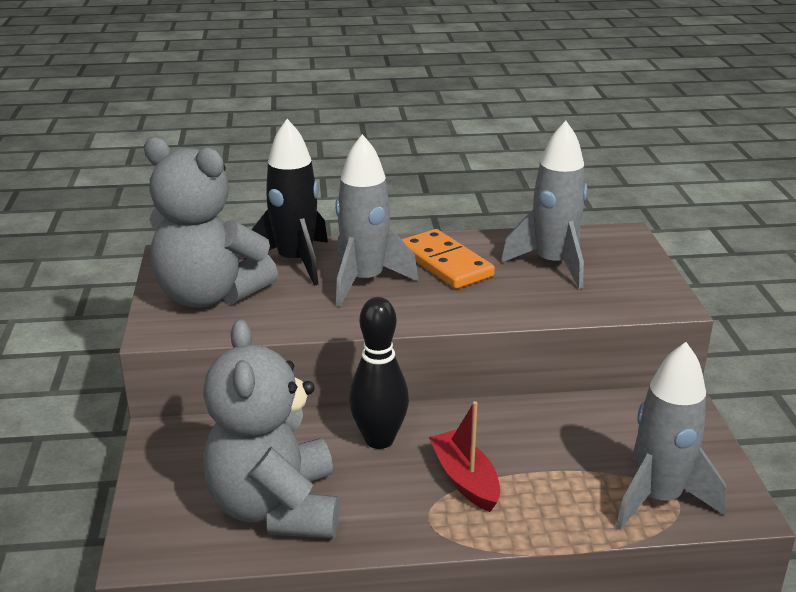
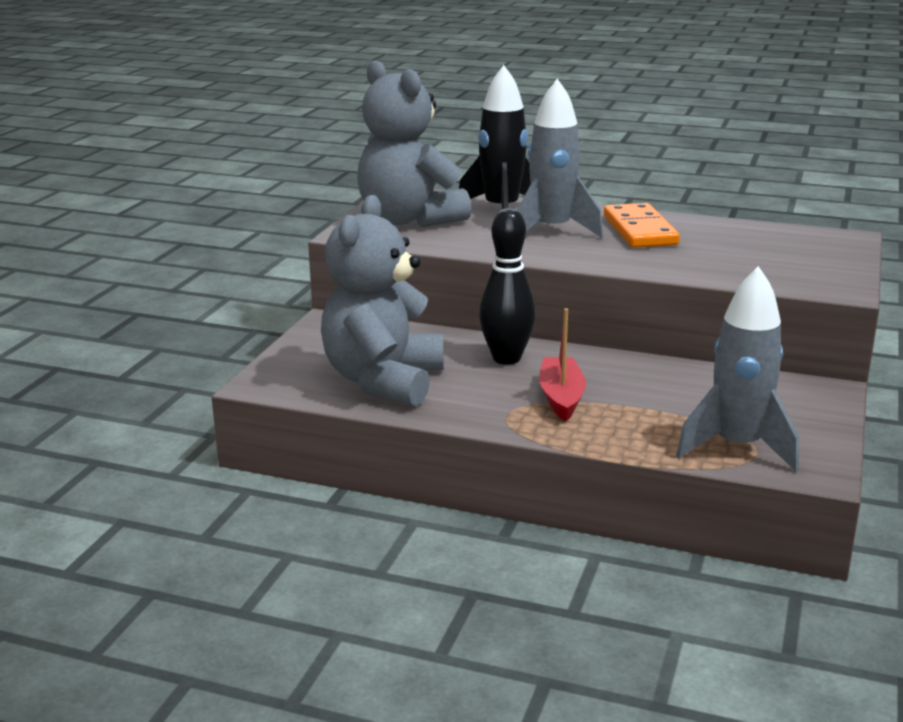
camera: 25 degrees right, 5 degrees down
grey rocket [501,121,587,289] -> none

